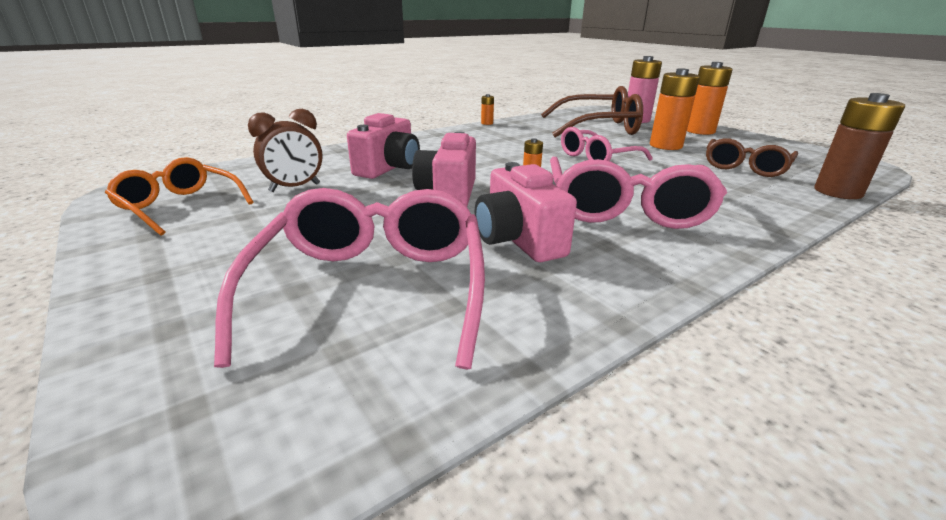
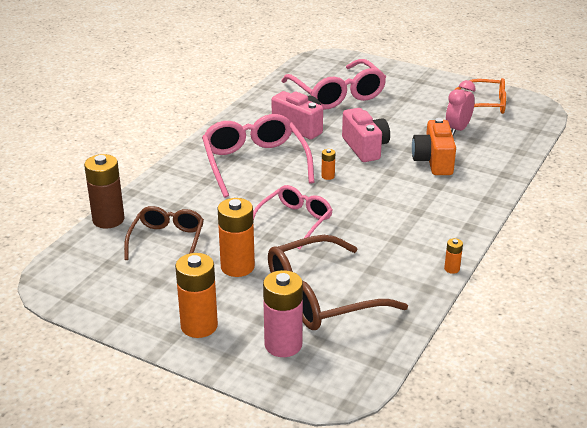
camera: 155 degrees right, 5 degrees up
brown clock [248,109,323,192] -> pink clock [446,80,476,136]
pink camera [347,113,420,179] -> orange camera [412,118,456,175]

